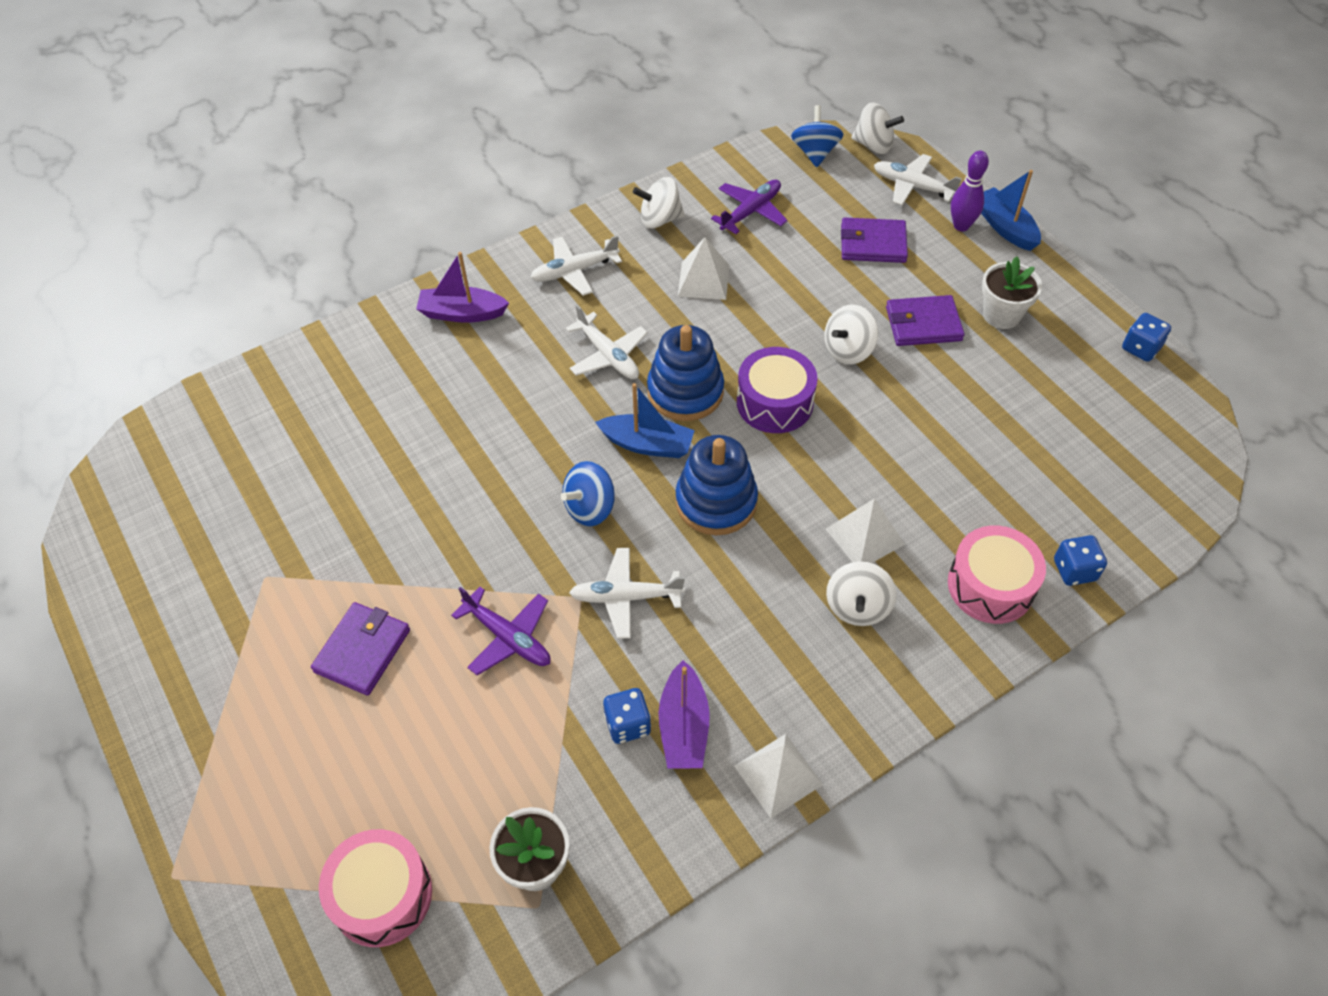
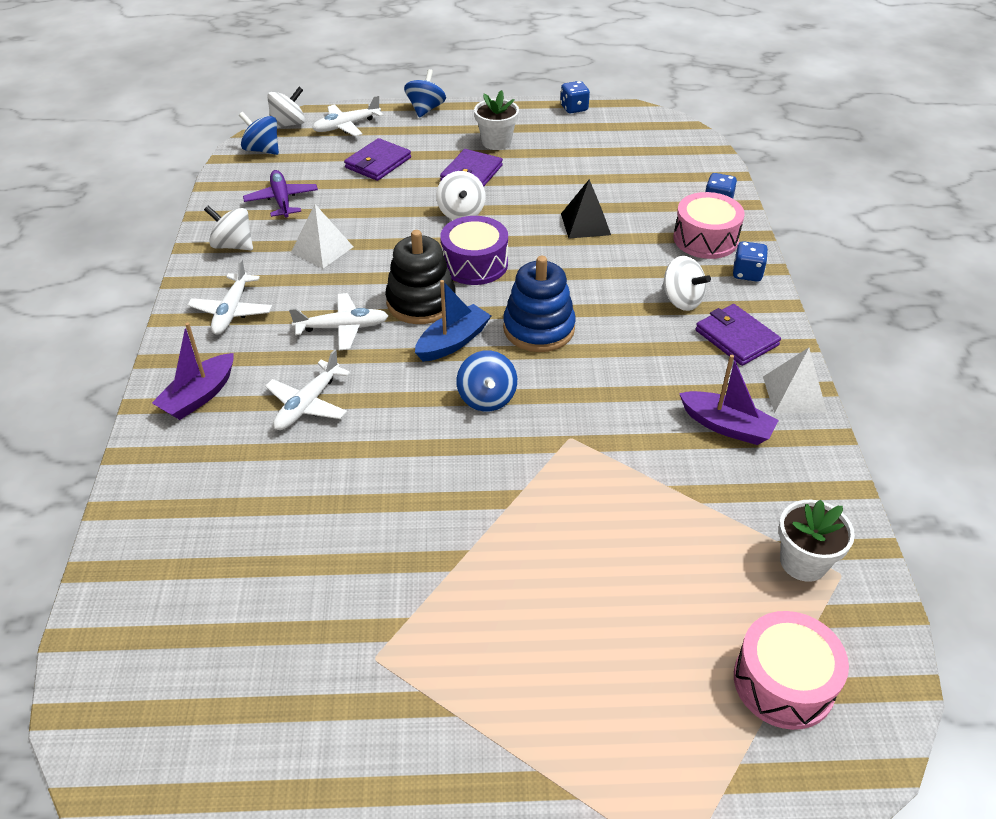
camera: 60 degrees left, 10 degrees down
purple wallet [311,602,410,696] -> purple wallet moved to [695,304,781,366]
purple plane [451,587,551,675] -> none
white plane [569,548,685,639] -> white plane moved to [265,349,351,430]
blue dice [603,688,651,744] -> blue dice moved to [733,241,768,281]
white spinning top [633,177,685,229] -> white spinning top turned 90 degrees clockwise [204,206,253,250]
blue stacking toy [647,325,724,421] -> black stacking toy [385,230,456,324]
white pyramid [826,498,905,563] -> none
purple bowling pin [951,151,989,231] -> none
blue boat [981,170,1041,251] -> blue spinning top [404,69,446,118]
none -> black pyramid [561,179,611,238]

